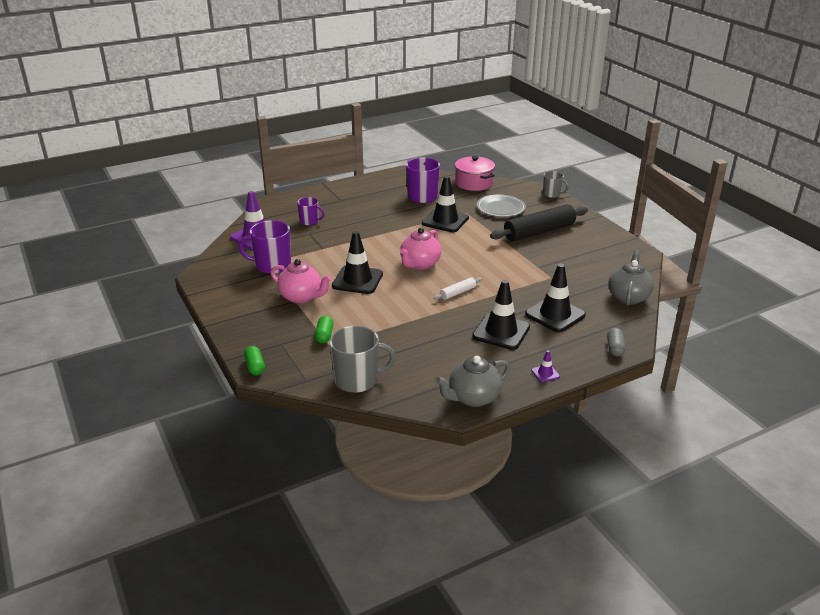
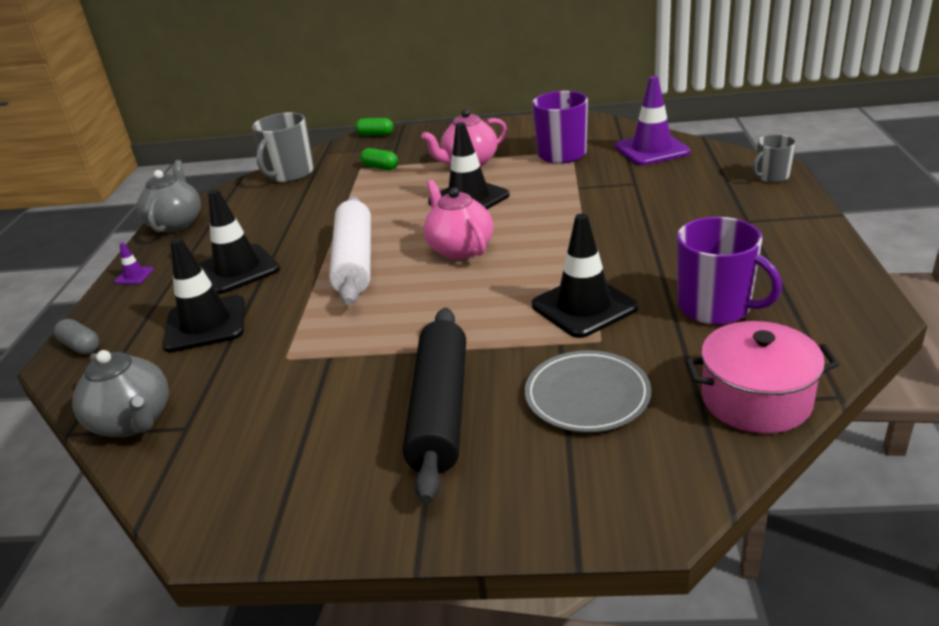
camera: 125 degrees right, 0 degrees up
purple mug [297,197,325,225] -> none
white rolling pin [434,277,482,300] -> white rolling pin [329,197,371,305], size x2.17
grey mug [543,171,569,198] -> grey mug moved to [752,134,796,182]

